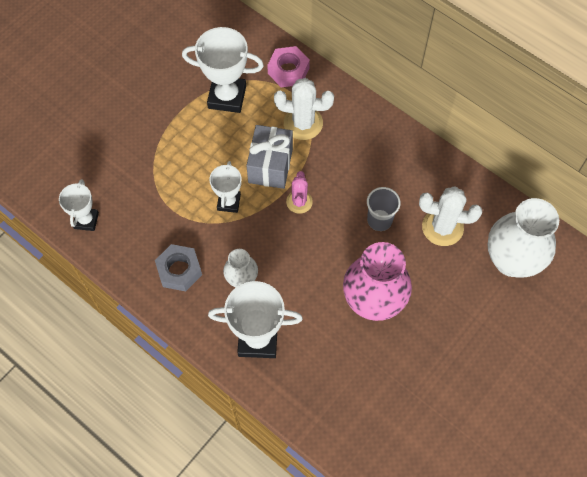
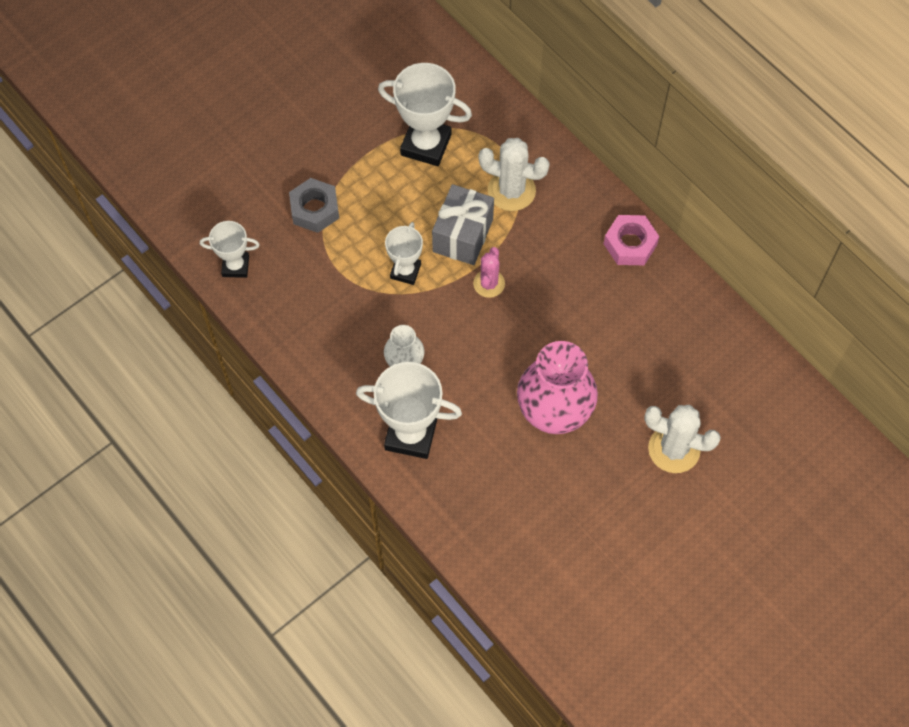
camera: 10 degrees right, 0 degrees up
white trophy [59,179,99,231] -> white trophy turned 75 degrees clockwise [200,221,260,278]
grey nut [155,244,202,291] -> grey nut moved to [289,178,339,233]
pink nut [267,46,310,87] -> pink nut moved to [604,215,659,265]
grey cup [367,187,401,231] -> none
white cactus [419,186,482,246] -> white cactus moved to [644,405,721,473]
white vase [487,198,559,278] -> none

